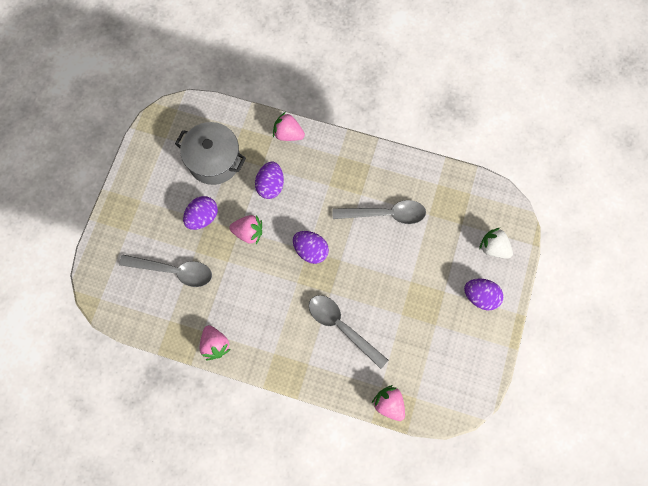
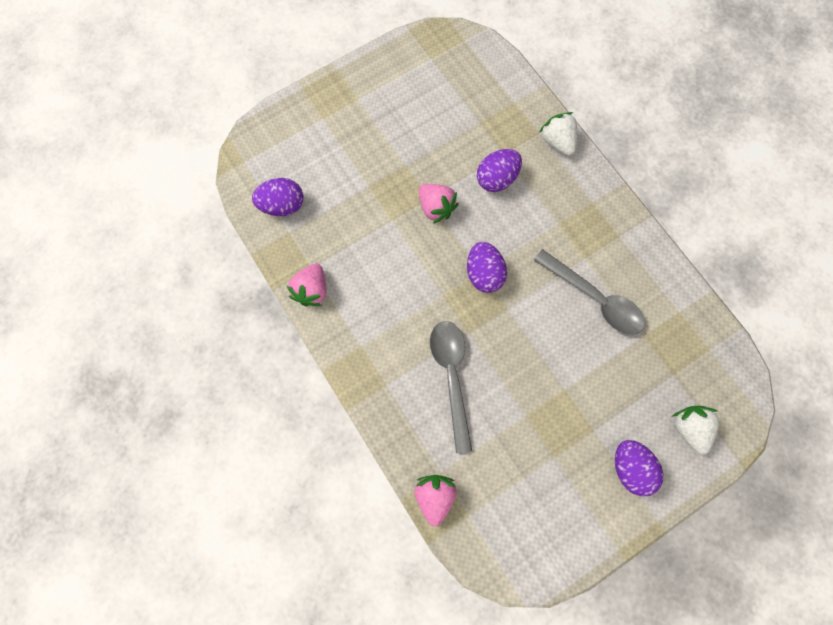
camera: 40 degrees right, 0 degrees up
grey spoon [119,254,212,287] -> none
grey pot [175,122,246,185] -> none
purple egg [183,196,218,230] -> purple egg moved to [252,178,303,216]
pink strawberry [273,112,305,141] -> white strawberry [539,112,577,156]

